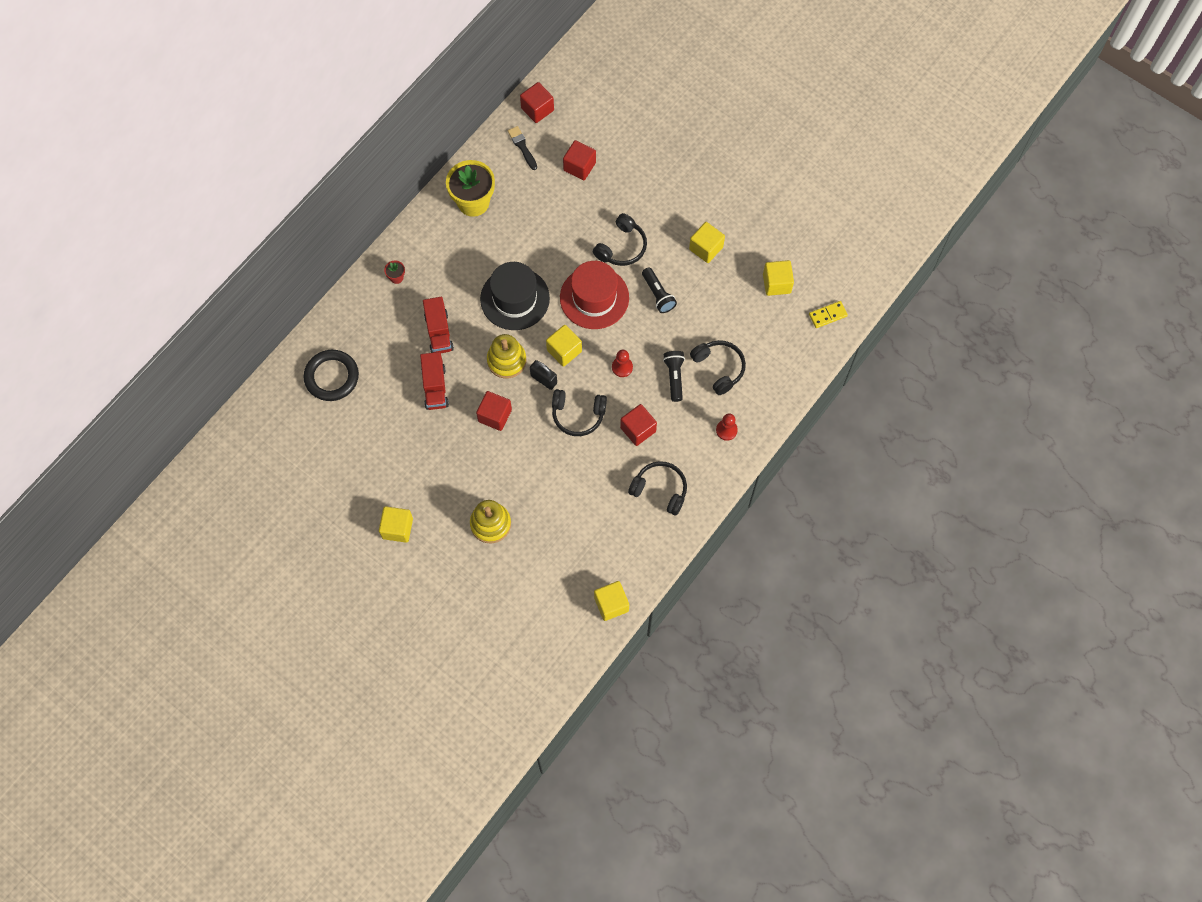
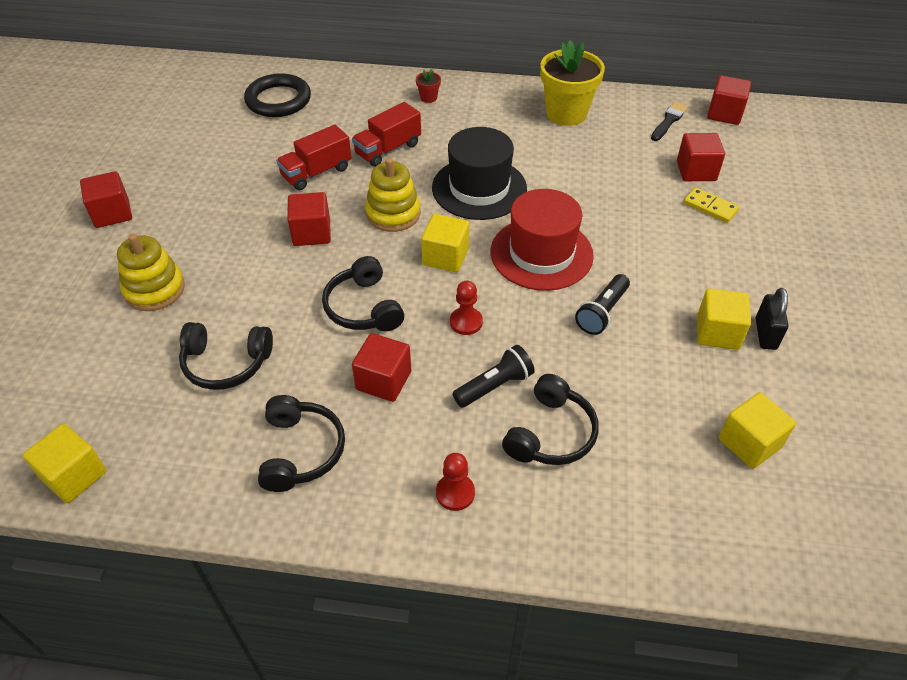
camera: 60 degrees right, 20 degrees down
yellow cube [379,506,413,543] -> red cube [80,171,132,228]
black padlock [530,360,557,390] -> black padlock moved to [756,288,788,350]
black headphones [593,213,647,266] -> black headphones moved to [179,322,273,390]
yellow domino [809,301,848,328] -> yellow domino moved to [683,187,739,223]

